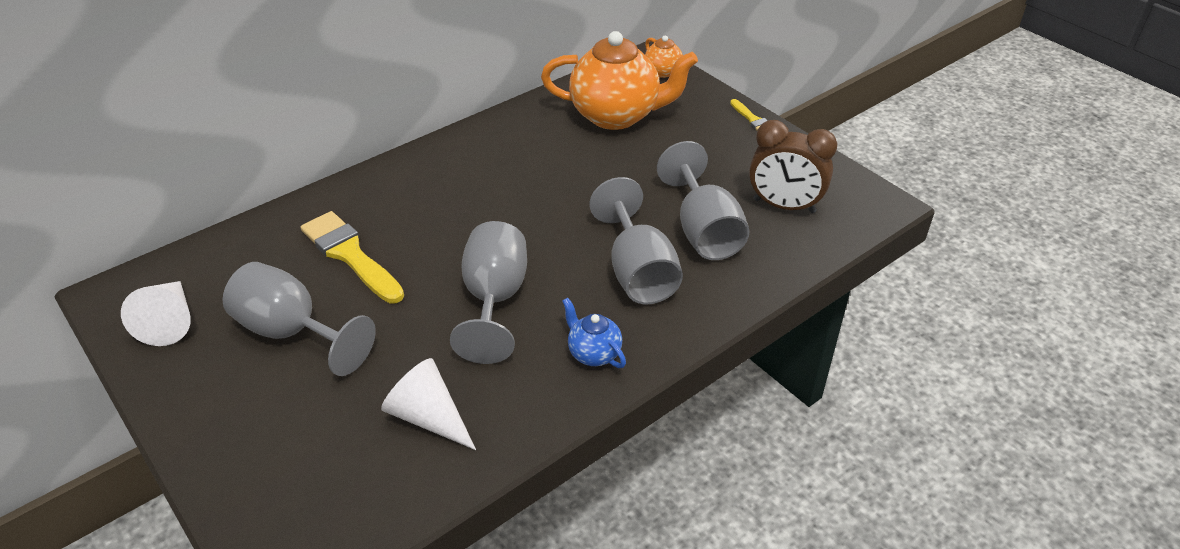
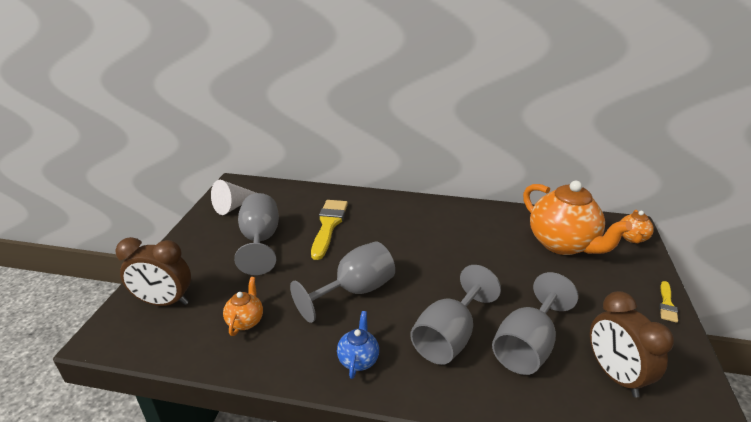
camera: 50 degrees right, 10 degrees down
white cone [381,358,476,450] -> orange teapot [223,277,263,336]
none -> brown clock [115,237,191,306]

